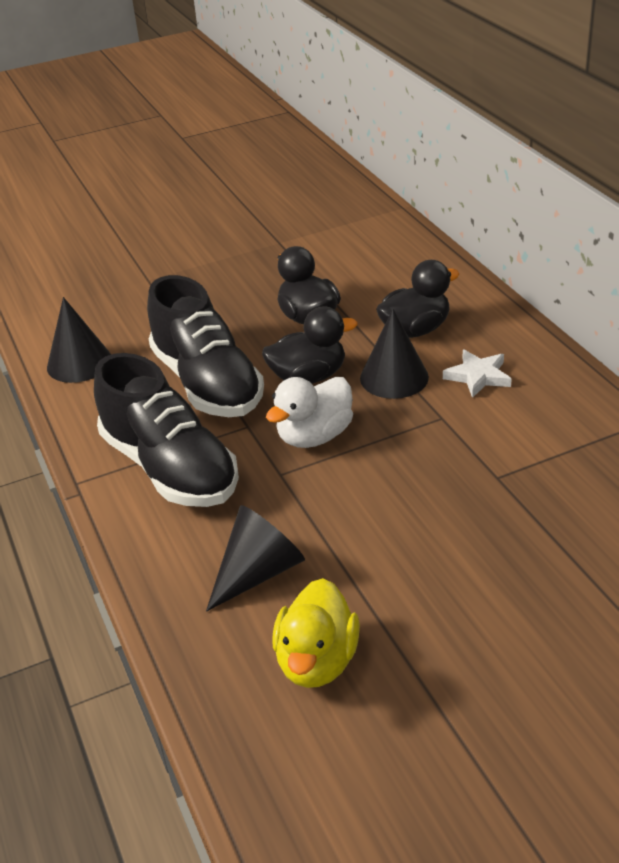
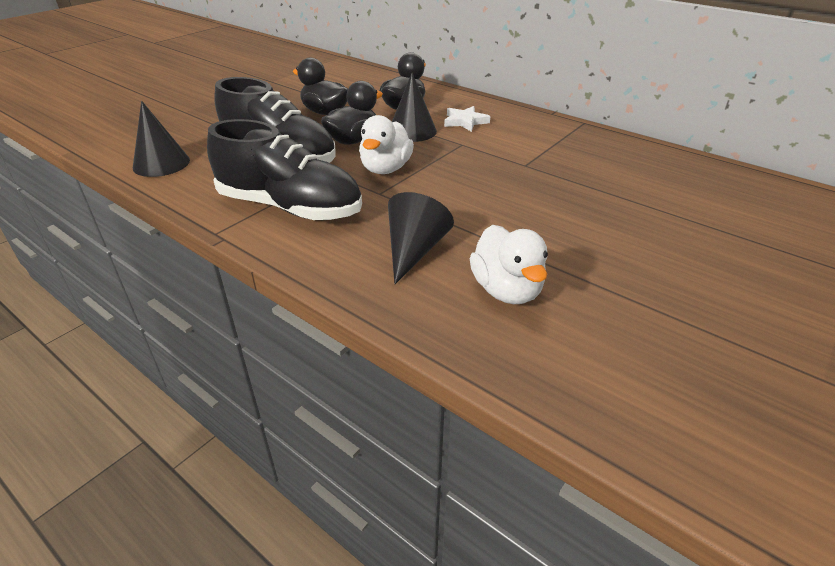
camera: 30 degrees left, 0 degrees up
yellow duck [272,578,360,688] -> white duck [470,225,548,304]

